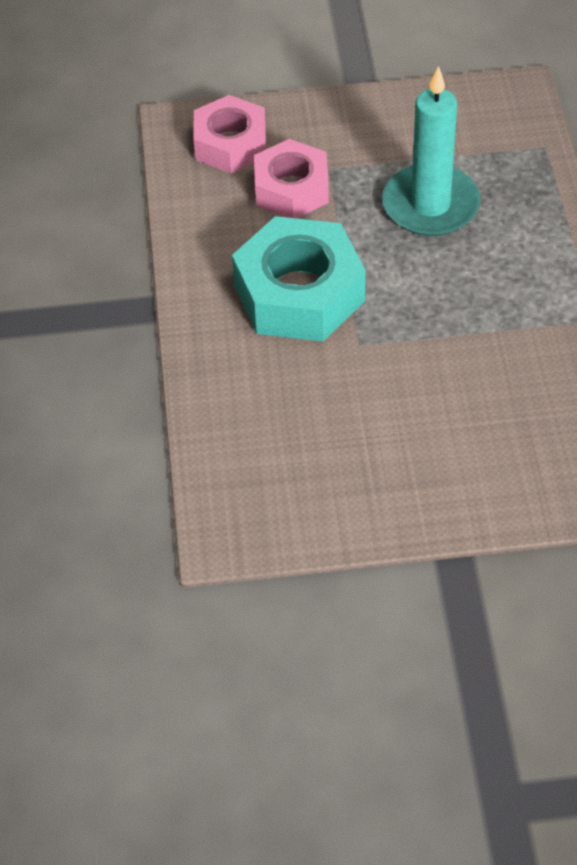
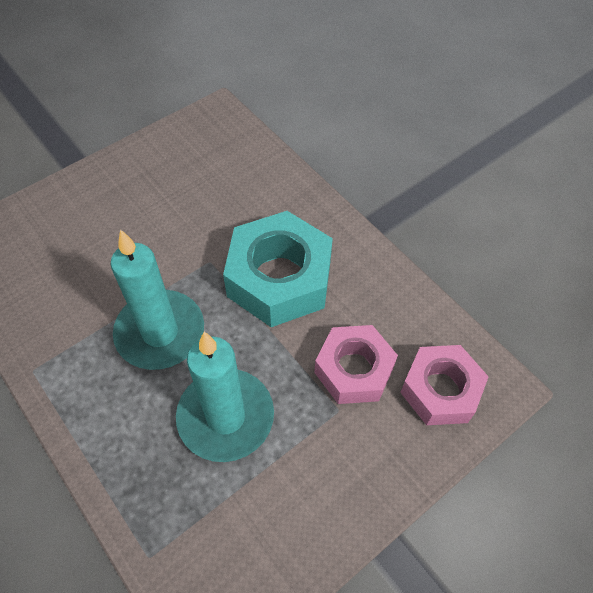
camera: 145 degrees right, 5 degrees up
none -> turquoise candle [111,229,204,370]

